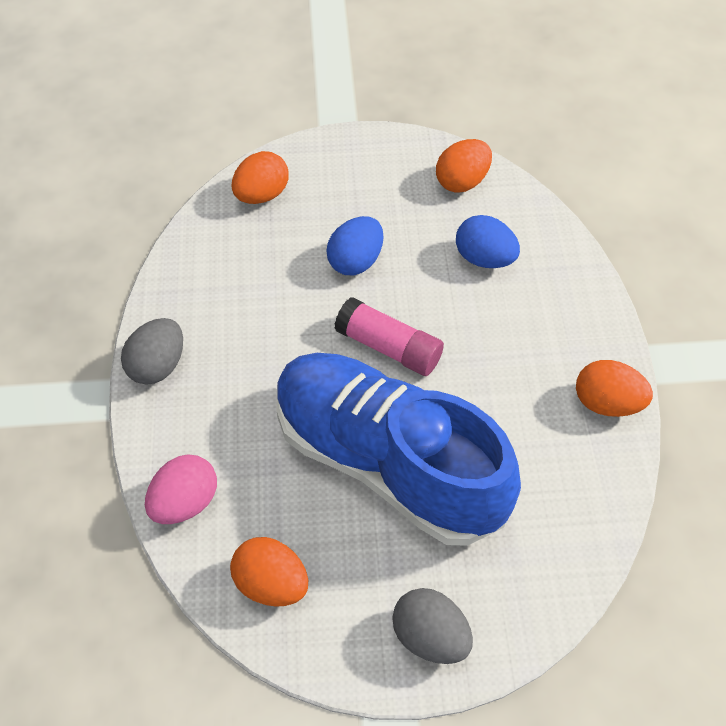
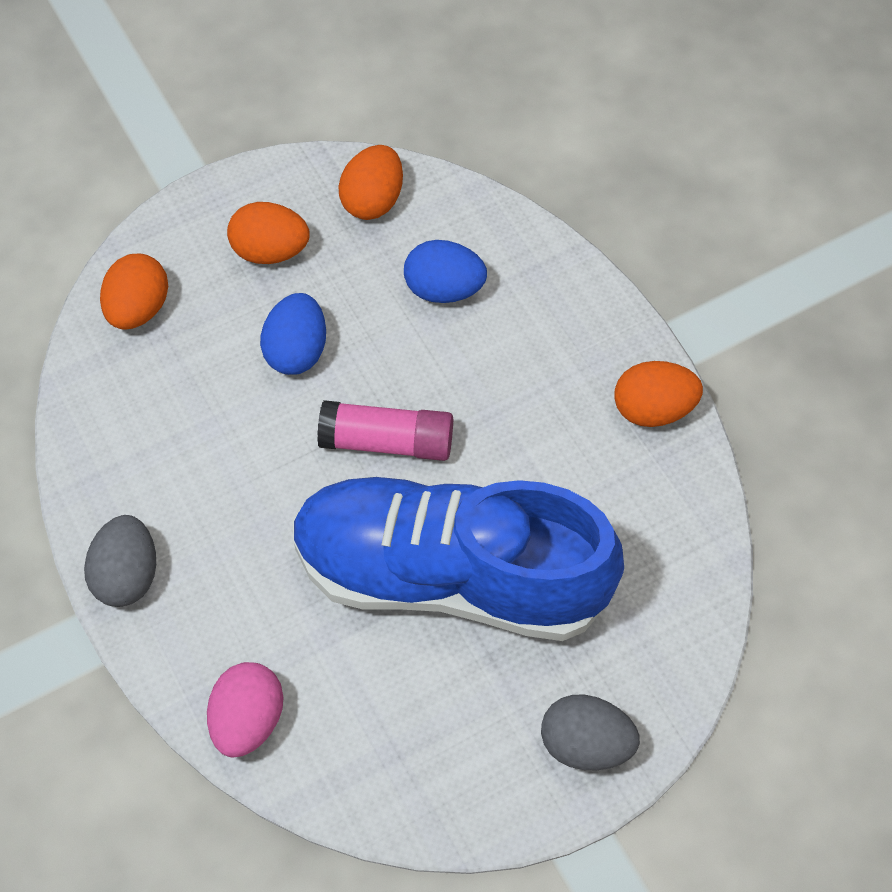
camera: 25 degrees left, 5 degrees up
orange egg [230,537,308,607] -> orange egg moved to [227,202,310,264]

